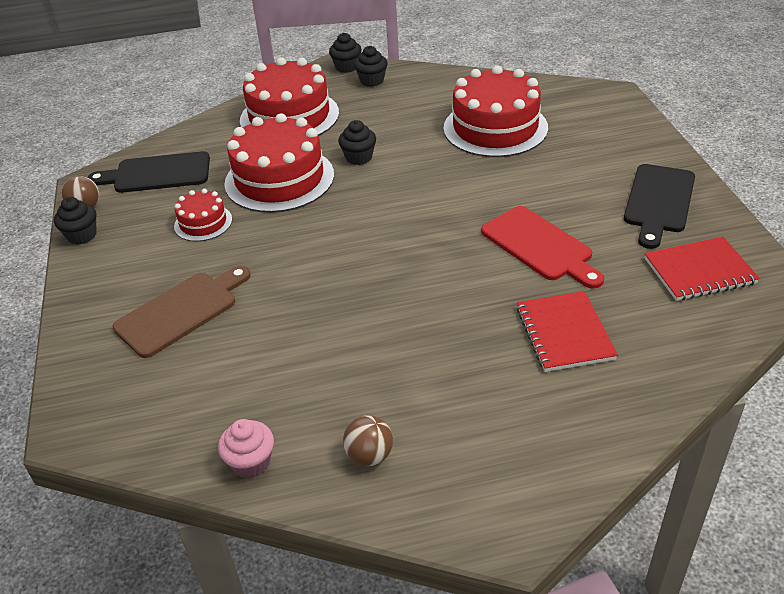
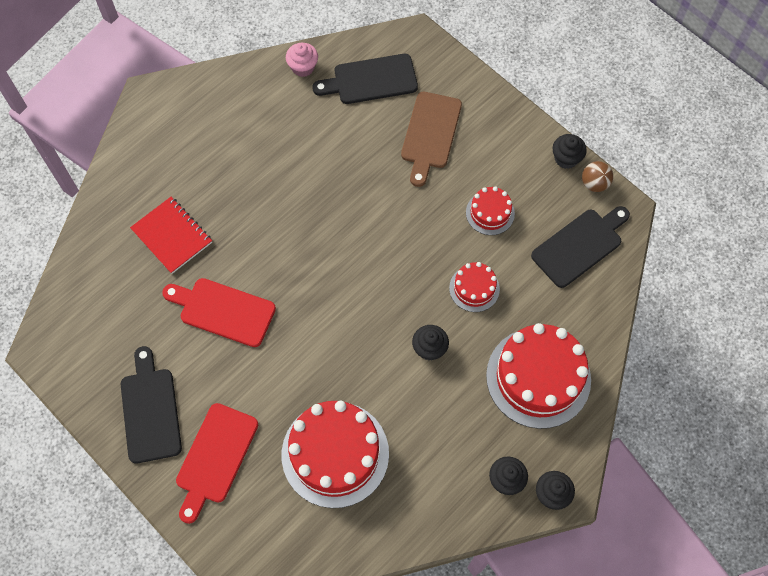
camera: 145 degrees right, 25 degrees up
red cake [224,113,334,213] -> red cake [449,262,500,312], size x0.50
brown ball [343,415,393,466] -> none
red notebook [644,237,760,301] -> none
none -> red cutting board [176,403,258,524]
none -> black cutting board [313,54,418,104]

